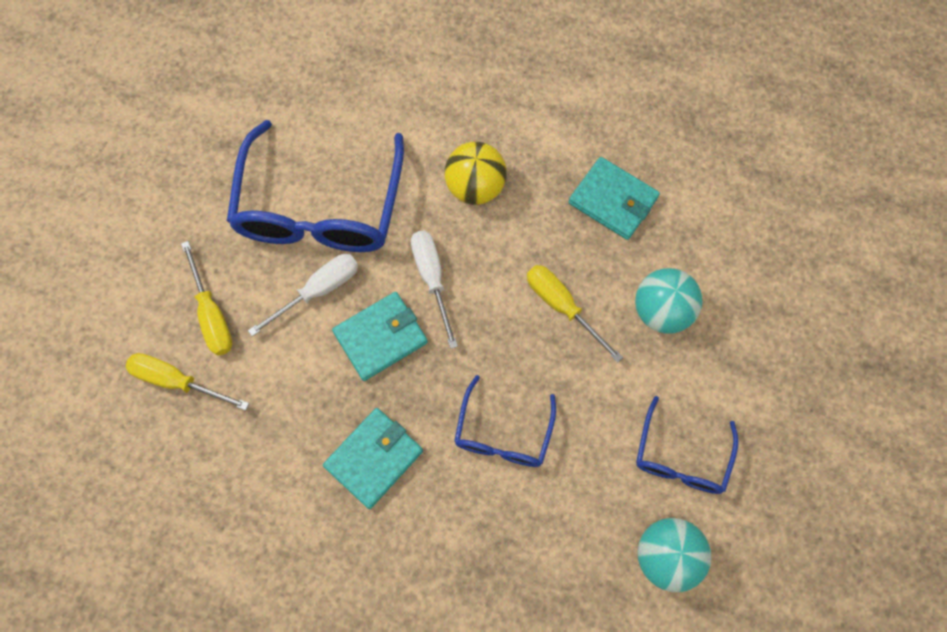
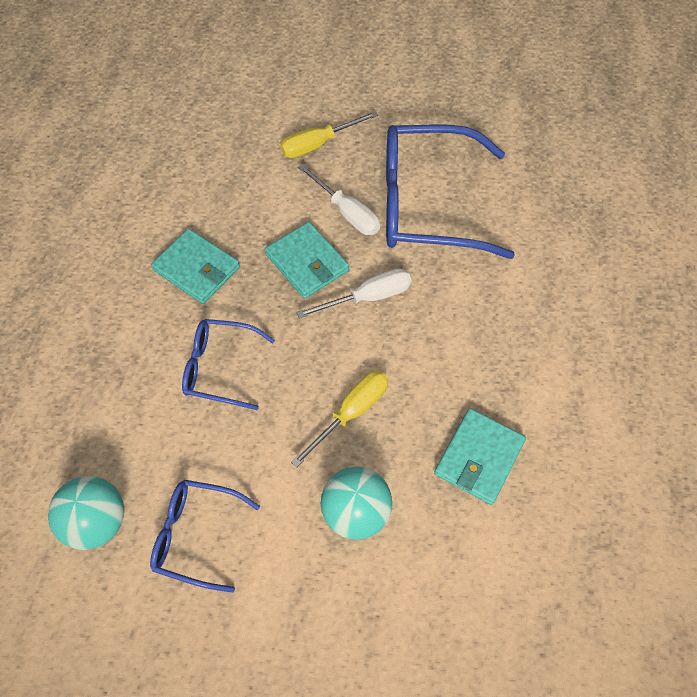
camera: 85 degrees right, 10 degrees down
yellow screwdriver [125,353,249,411] -> none
yellow ball [444,142,507,205] -> none

